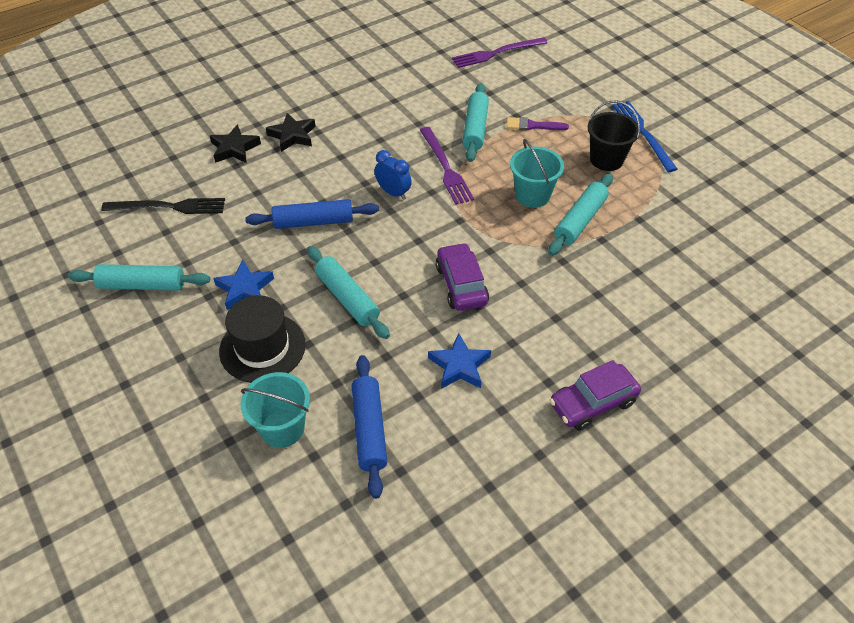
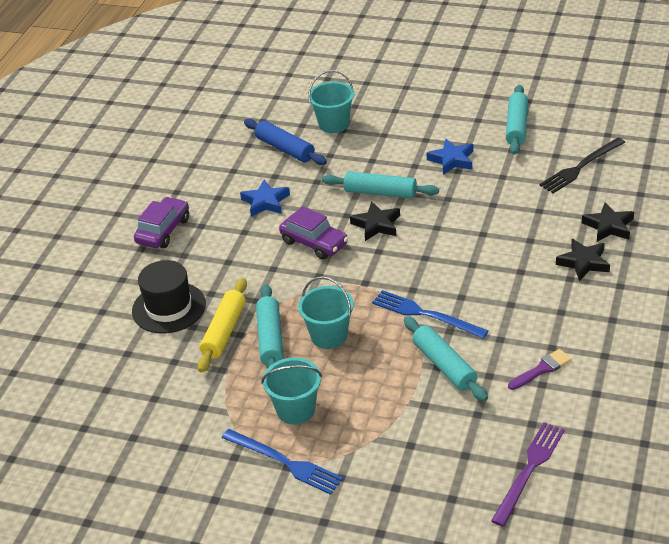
camera: 145 degrees right, 10 degrees down
turquoise rolling pin [68,264,210,291] -> turquoise rolling pin turned 45 degrees counterclockwise [506,85,528,155]
black hat [219,295,306,383] -> black hat moved to [132,260,206,334]
blue rolling pin [245,199,379,229] -> none
blue clock [374,150,412,200] -> none
purple fork [420,127,474,205] -> blue fork [372,290,489,339]
purple brush [507,117,569,131] -> purple brush moved to [508,349,572,390]
black bucket [588,100,640,171] -> turquoise bucket [261,357,322,424]
none -> yellow rolling pin [197,278,247,372]
none -> black star [350,201,400,241]

